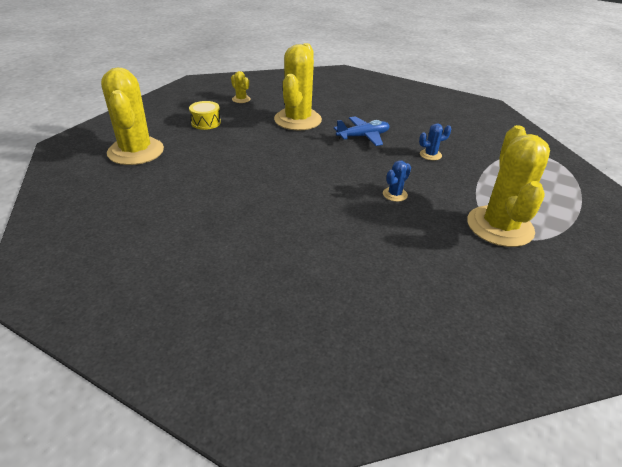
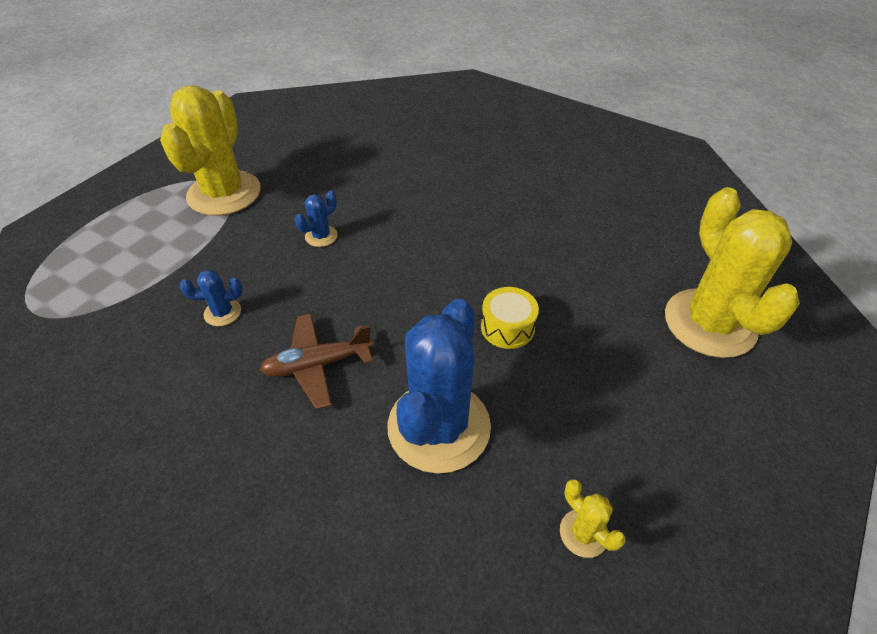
camera: 175 degrees left, 10 degrees up
yellow drum [189,101,221,130] -> yellow drum moved to [481,287,539,349]
yellow cactus [274,43,322,130] -> blue cactus [387,299,491,474]
blue plane [334,116,390,146] -> brown plane [260,313,373,409]

